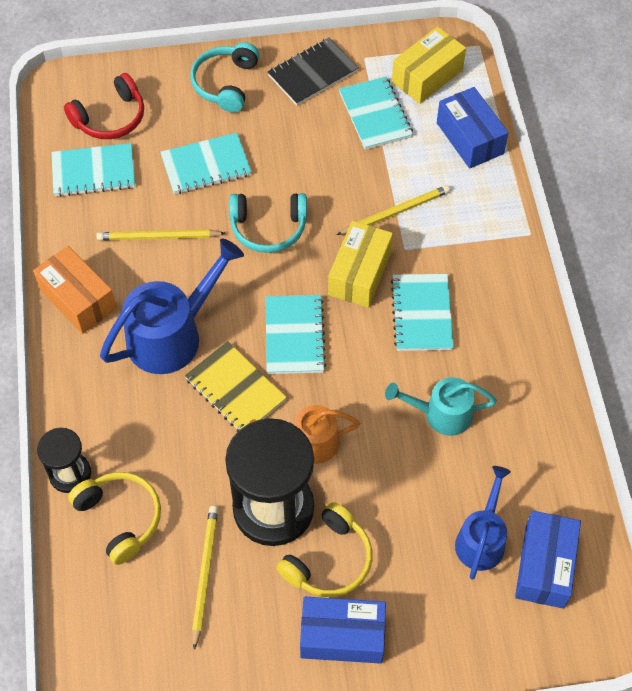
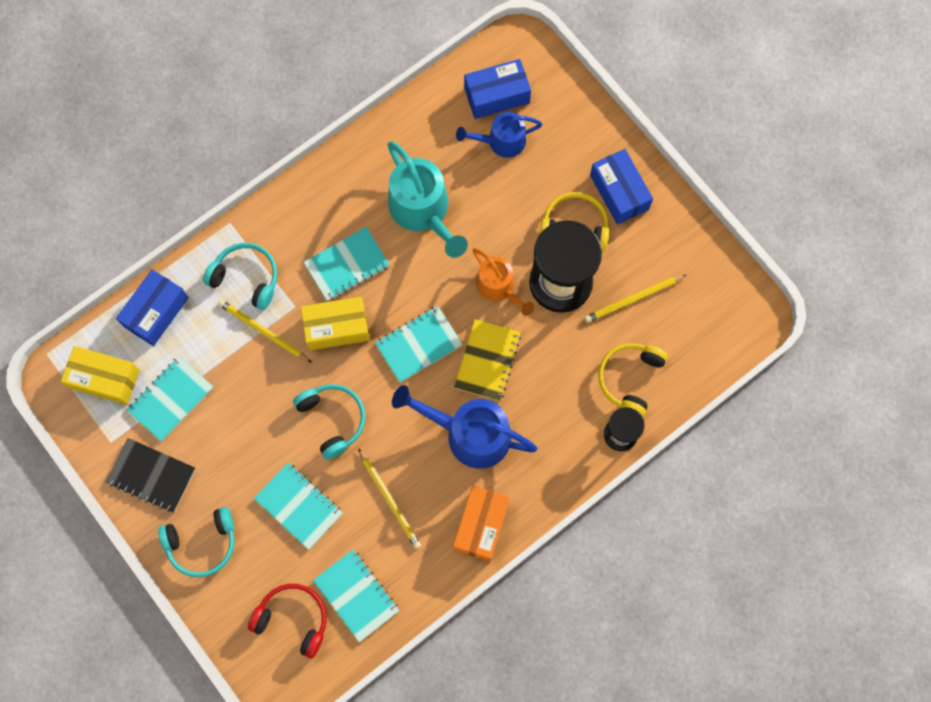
camera: 120 degrees left, 15 degrees up
turquoise watering can [385,377,497,436] -> turquoise watering can [388,142,468,258], size x1.61
none -> turquoise headphones [203,243,277,310]

